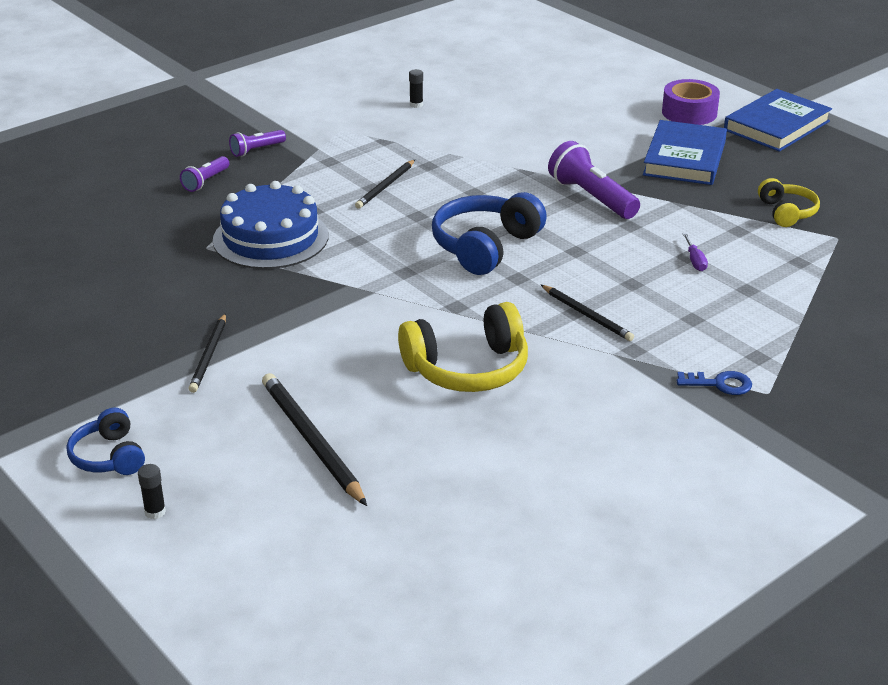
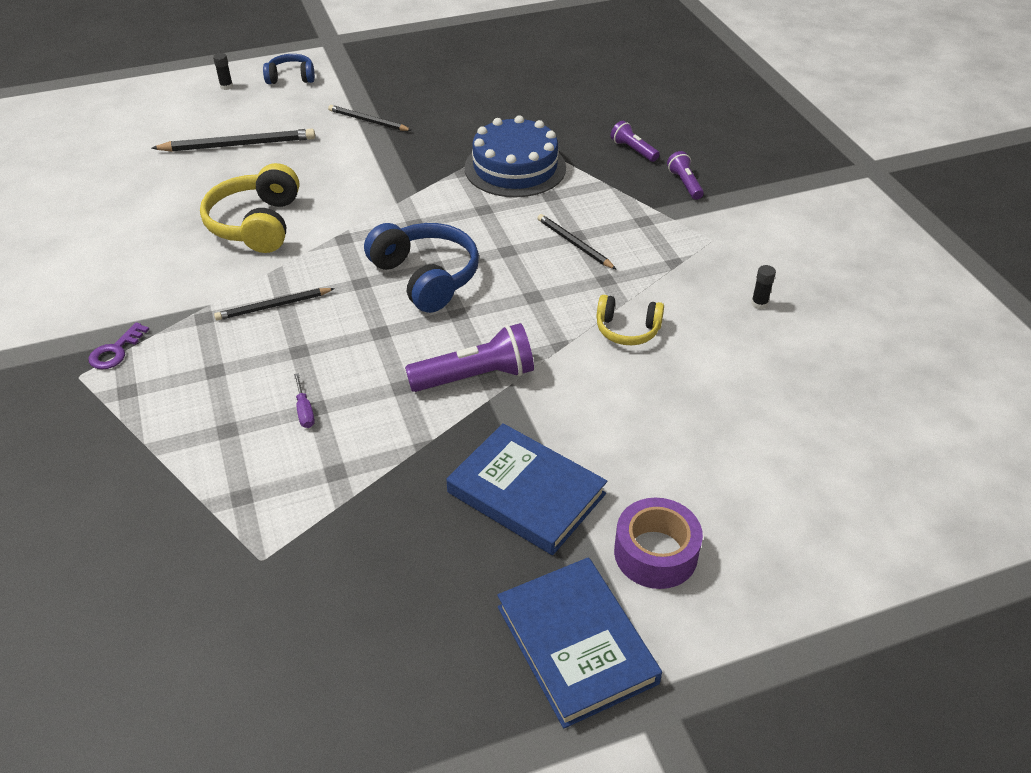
camera: 110 degrees right, 10 degrees up
blue key [677,371,752,395] -> purple key [88,322,149,369]
purple screwdriver [682,233,708,271] -> purple screwdriver turned 120 degrees counterclockwise [294,373,315,428]
yellow headphones [758,178,820,227] -> yellow headphones moved to [597,295,664,345]

